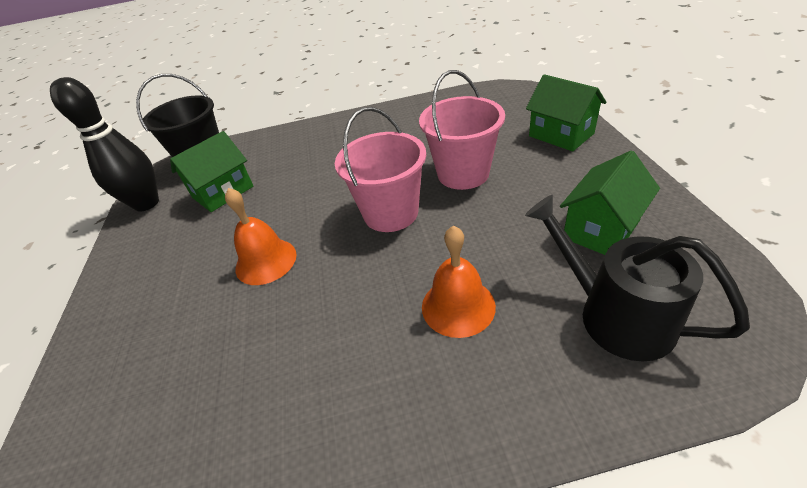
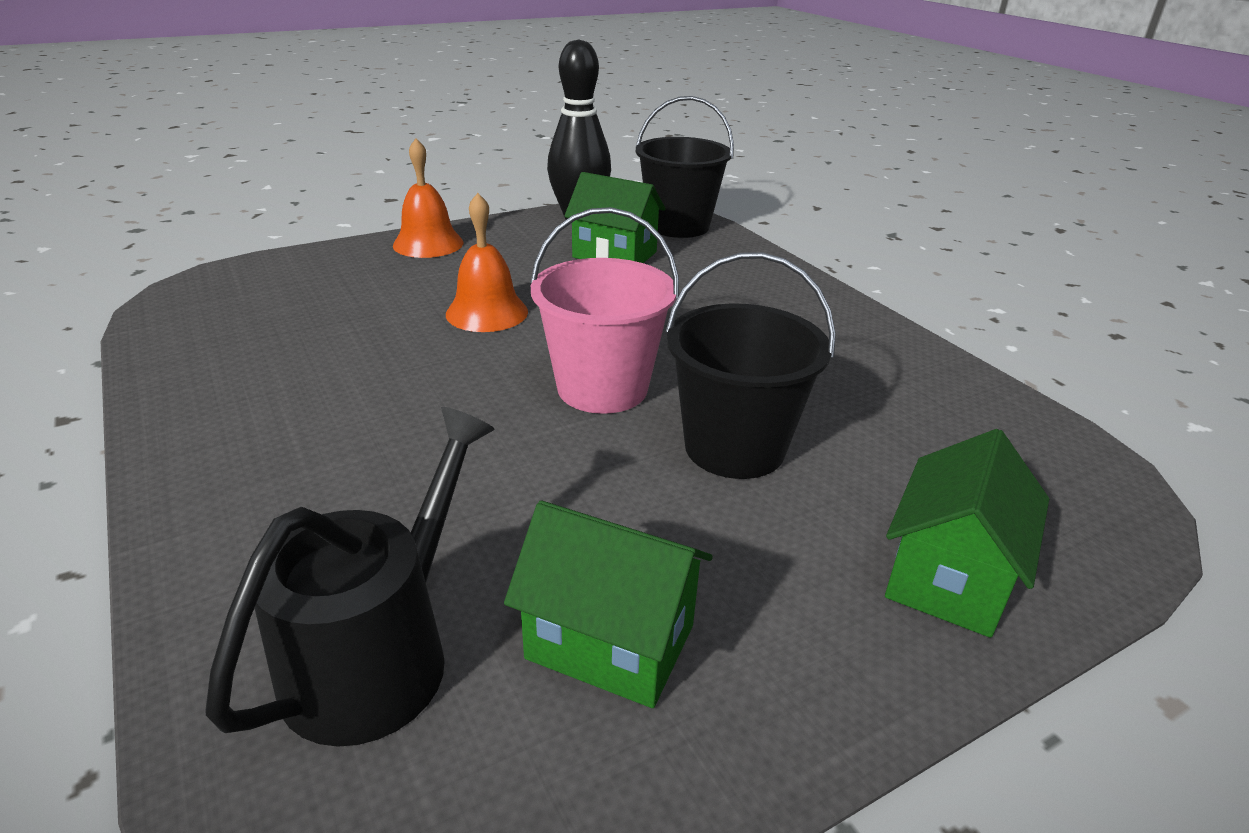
camera: 65 degrees right, 10 degrees down
pink bucket [419,70,505,190] -> black bucket [666,252,836,479]
orange bell [422,226,496,338] -> orange bell moved to [393,138,463,258]

